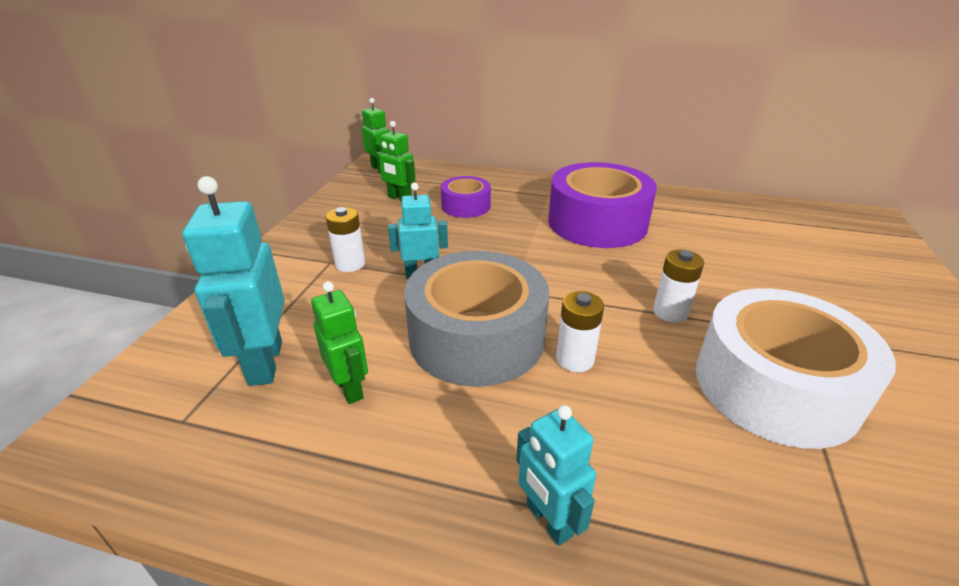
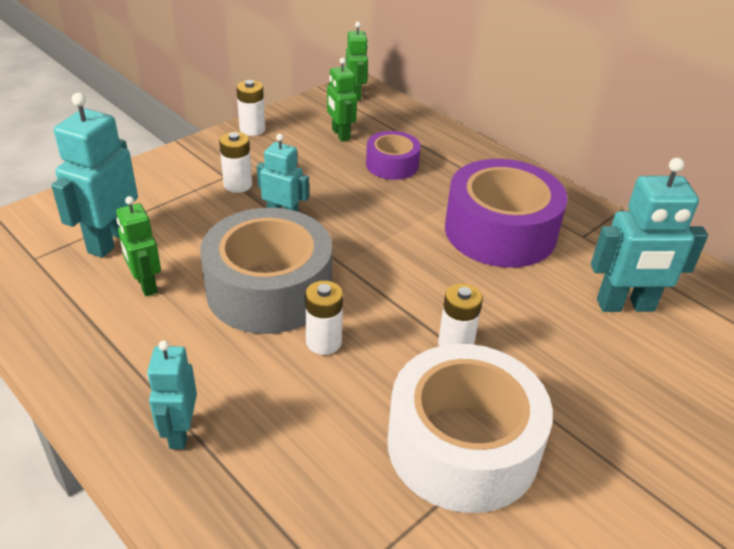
camera: 30 degrees right, 5 degrees up
green robot [311,281,368,404] -> green robot turned 150 degrees clockwise [116,196,161,296]
none -> white battery [236,80,265,136]
none -> turquoise robot [591,158,708,312]

